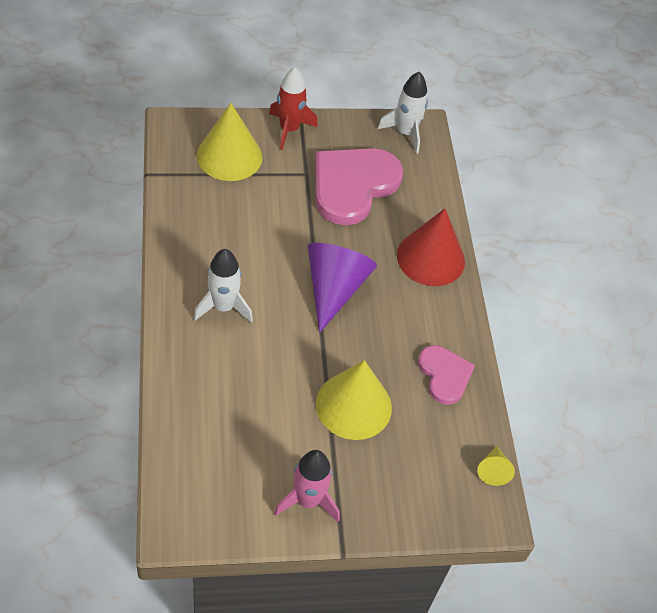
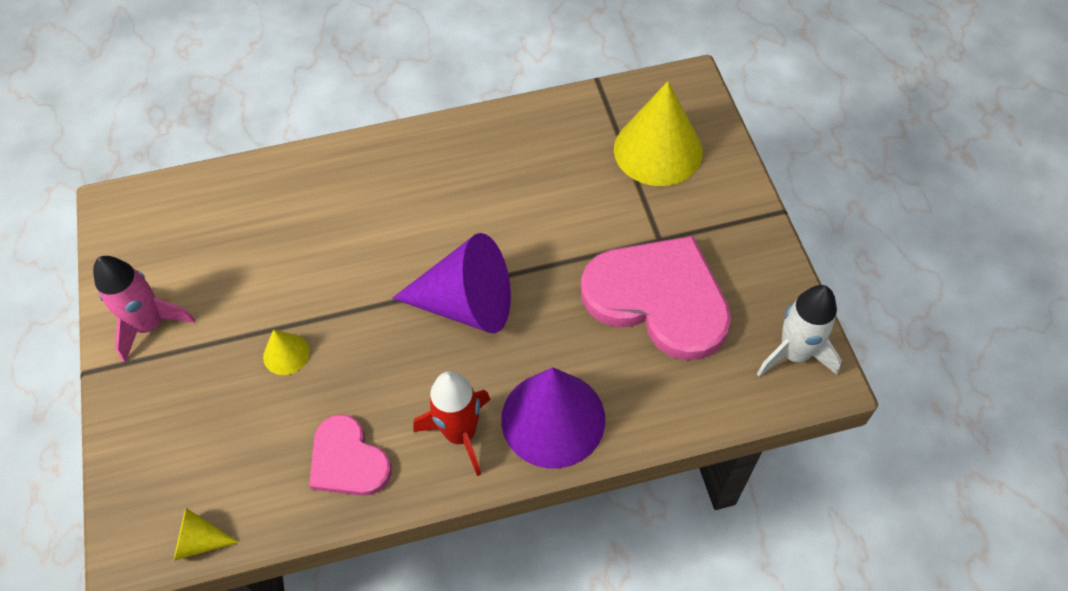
camera: 90 degrees right, 5 degrees up
white rocket [193,249,253,323] -> none
red rocket [269,67,318,150] -> red rocket moved to [413,371,491,476]
yellow cone [316,360,392,440] -> yellow cone [263,330,310,375], size x0.46
red cone [397,208,465,286] -> purple cone [501,367,605,468]
pink heart [418,345,475,405] -> pink heart turned 75 degrees clockwise [309,414,392,496]

